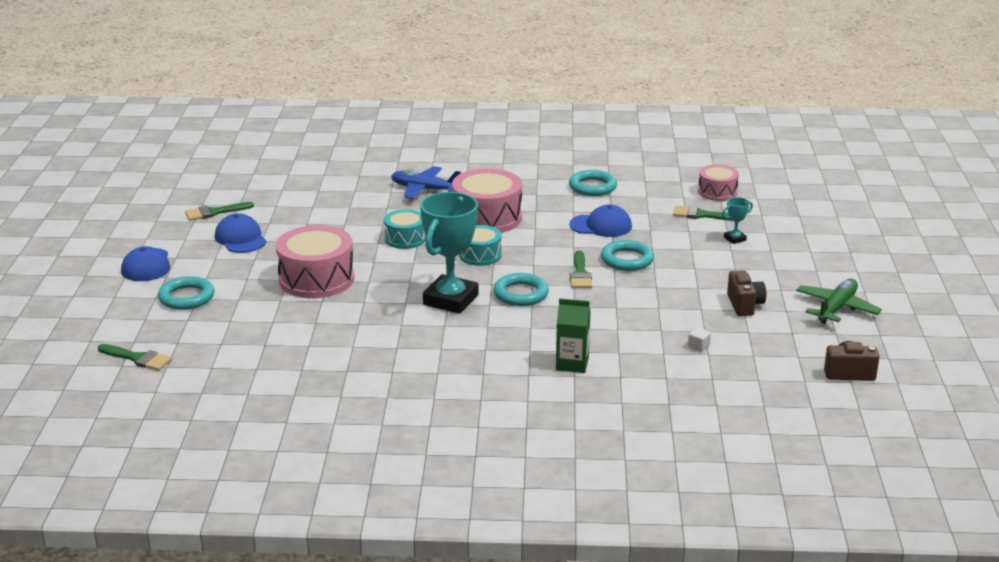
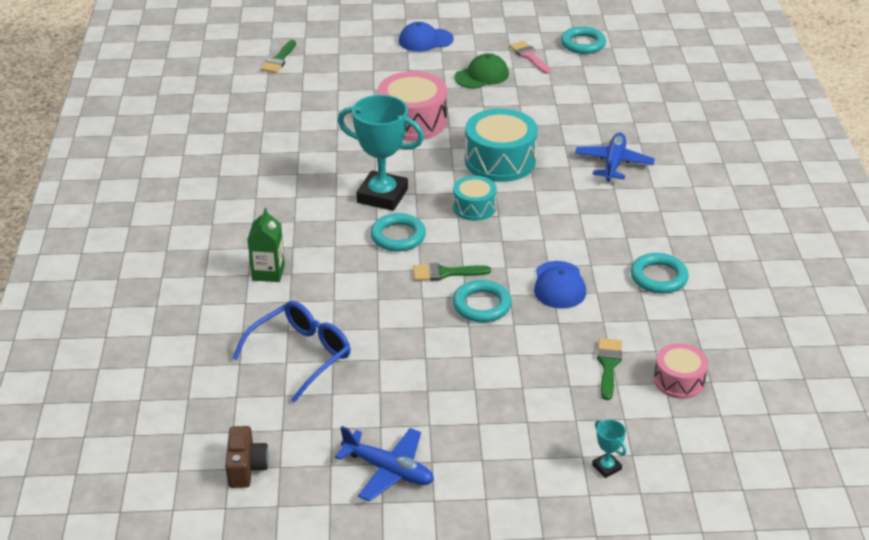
camera: 85 degrees right, 10 degrees up
turquoise ring [158,276,214,310] -> turquoise ring moved to [561,26,606,54]
green brush [185,202,254,221] -> pink brush [510,41,551,74]
blue cap [215,213,266,253] -> green cap [454,53,509,89]
turquoise drum [384,209,426,249] -> turquoise drum [465,108,538,182], size x1.73
pink drum [452,168,522,233] -> none
white cube [688,327,711,352] -> blue glasses [232,301,351,403]
turquoise trophy [722,197,753,244] -> turquoise trophy moved to [592,420,626,478]
brown camera [727,270,766,316] -> none
green plane [796,279,882,324] -> blue plane [335,426,434,502]

